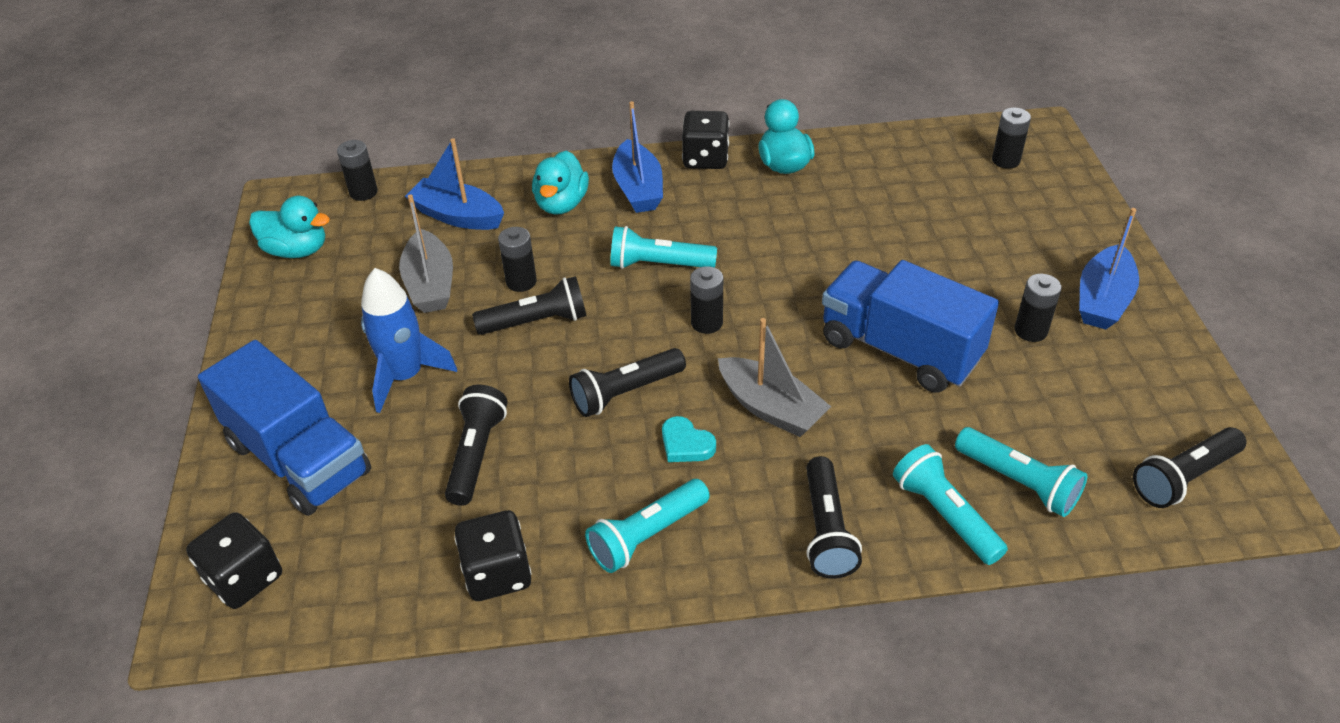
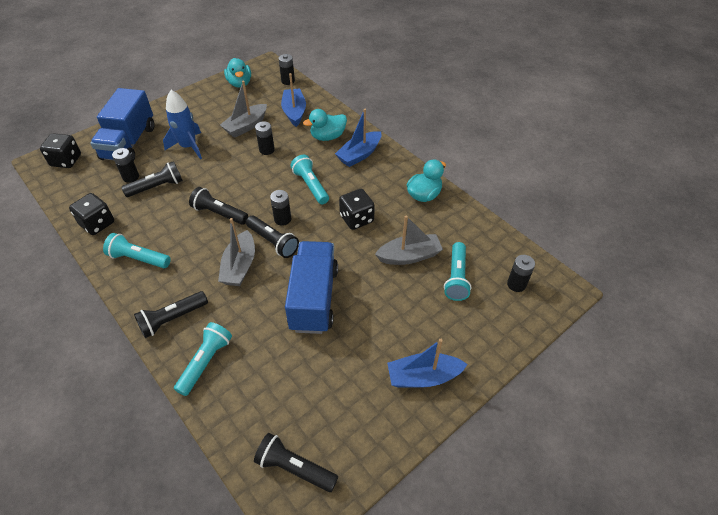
camera: 55 degrees right, 5 degrees up
black flashlight [472,276,587,335] -> black flashlight moved to [246,216,299,258]
turquoise heart [662,416,716,462] -> none
black dice [682,111,729,169] -> black dice moved to [339,189,375,230]
turquoise flashlight [955,427,1087,517] -> turquoise flashlight moved to [444,242,471,301]
black battery [1015,274,1061,342] -> black battery moved to [112,148,139,183]
none -> grey boat [375,215,443,265]

